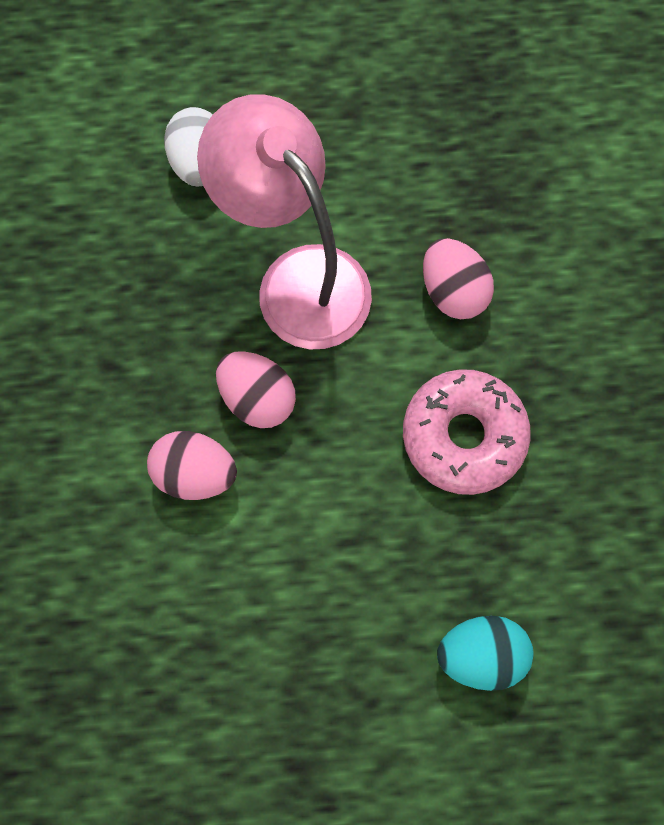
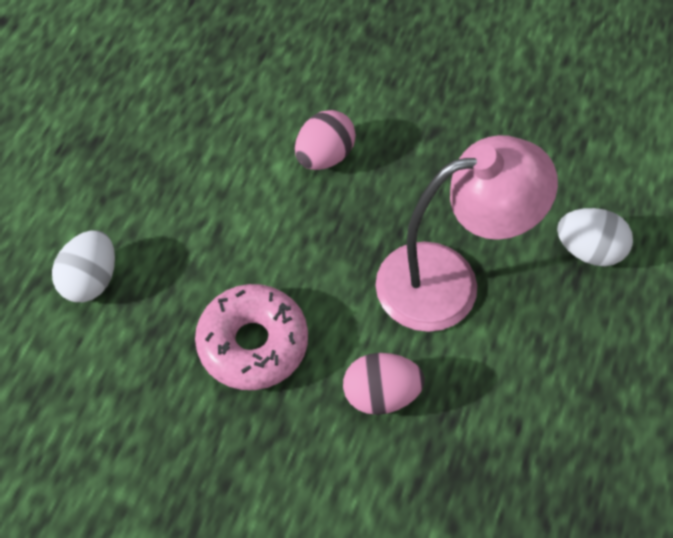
camera: 115 degrees right, 15 degrees down
pink egg [216,351,296,428] -> none
turquoise egg [437,616,534,691] -> white egg [52,230,115,302]

